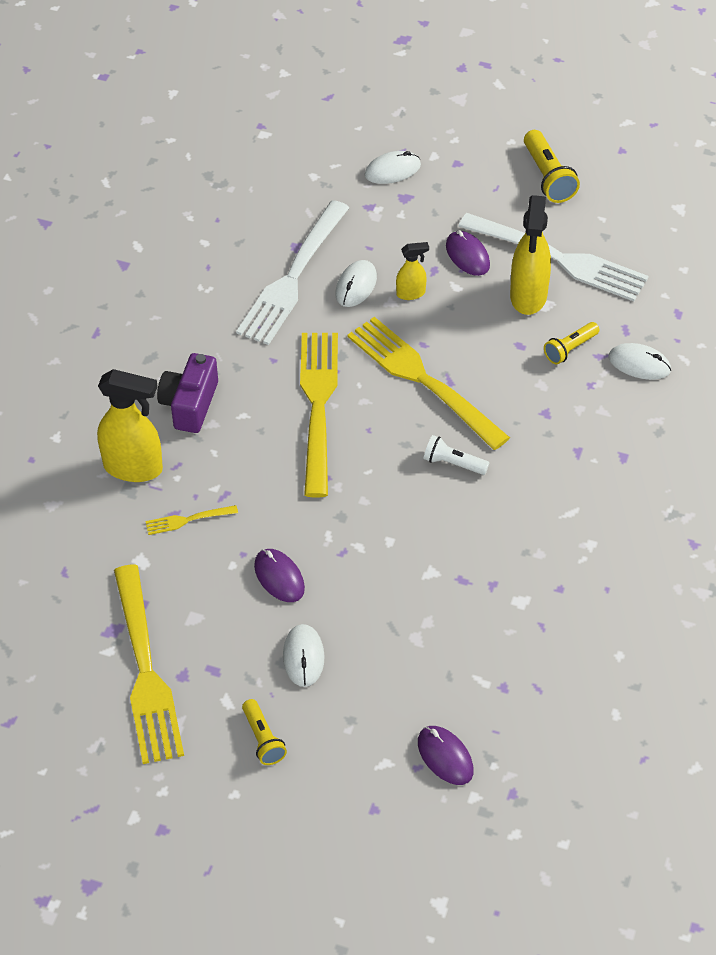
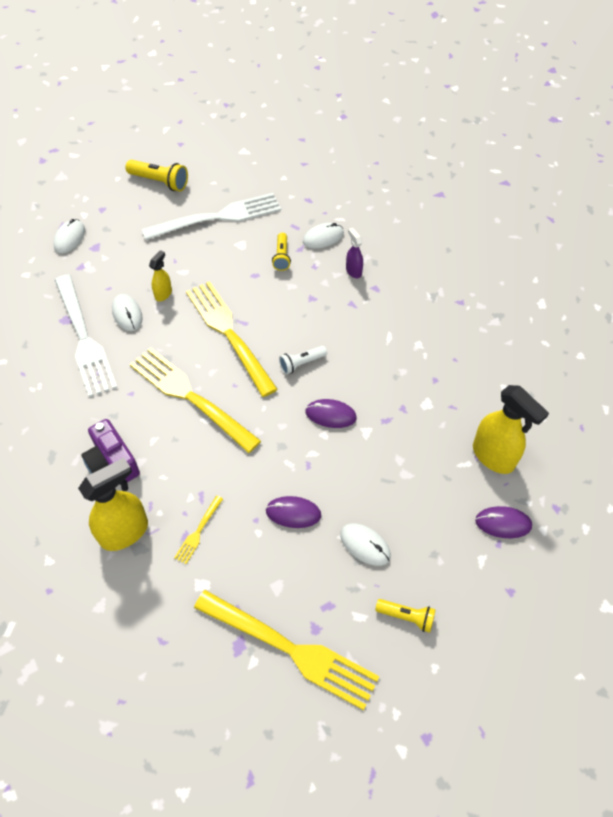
camera: 50 degrees left, 5 degrees up
yellow fork [347,317,510,450] -> yellow fork turned 60 degrees clockwise [186,281,278,397]
purple mouse [446,230,490,276] -> purple mouse moved to [305,399,357,428]
yellow spray bottle [510,195,551,315] -> yellow spray bottle moved to [473,385,549,474]
none -> purple spray bottle [346,228,363,278]

